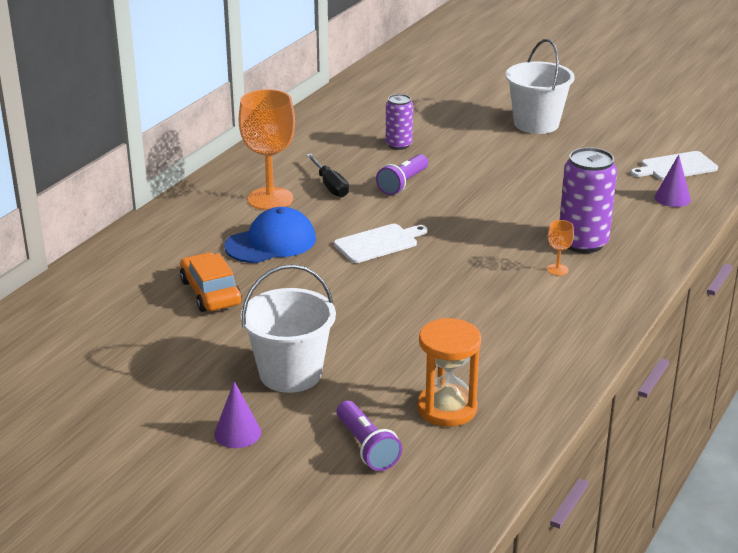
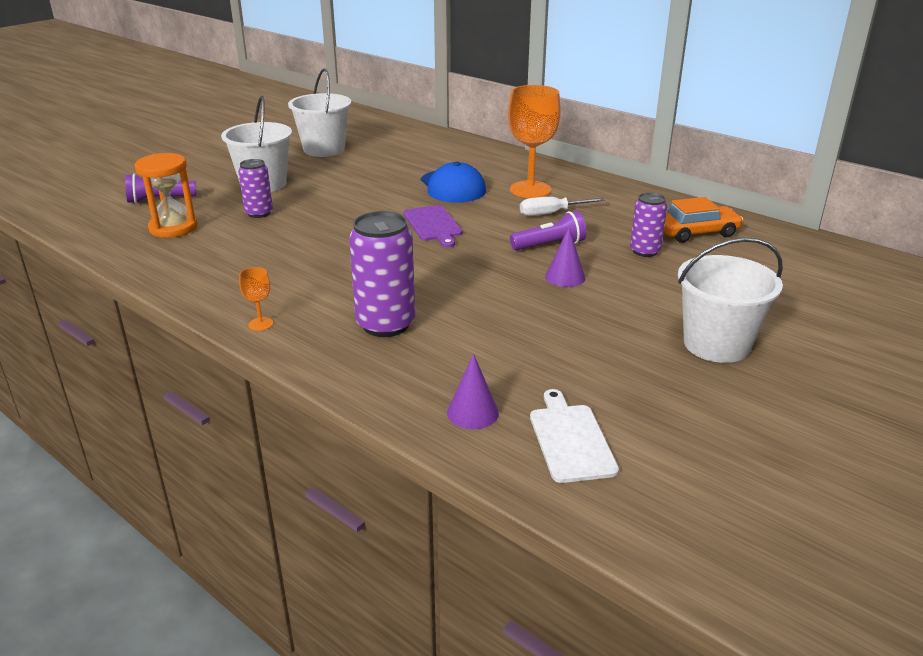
camera: 100 degrees right, 0 degrees up
orange car [180,252,242,312] -> orange car moved to [664,197,743,243]
purple cone [214,381,261,448] -> purple cone moved to [545,228,585,287]
black screwdriver [306,154,349,198] -> white screwdriver [520,197,605,216]
white cutting board [334,224,428,263] -> purple cutting board [403,205,462,247]
purple flashlight [376,154,428,195] -> purple flashlight turned 120 degrees clockwise [510,211,587,250]
orange goblet [547,220,574,276] -> orange goblet moved to [239,267,273,331]
none -> purple can [238,159,273,218]
none -> white bucket [288,68,351,157]

